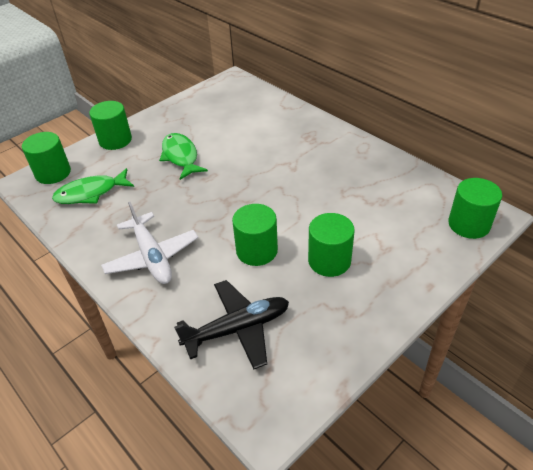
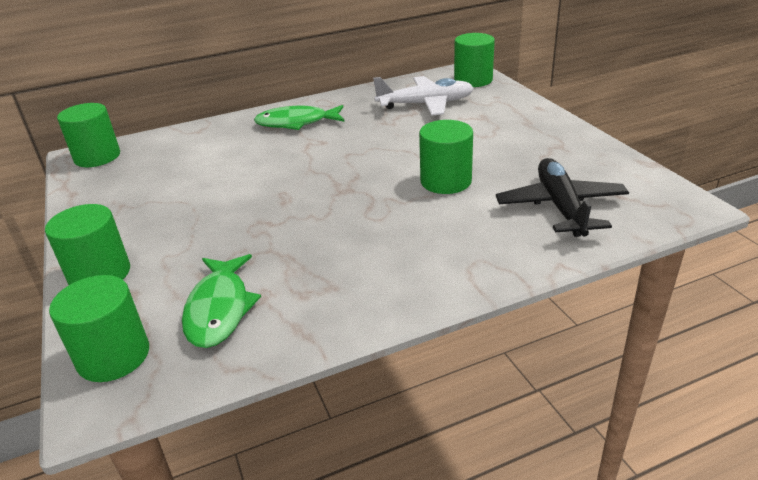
camera: 70 degrees left, 10 degrees down
white plane [101,202,198,284] -> white plane moved to [373,76,474,116]
green fish [159,133,208,180] -> green fish moved to [254,105,345,130]
green cylinder [308,213,355,277] -> green cylinder moved to [57,103,120,167]

